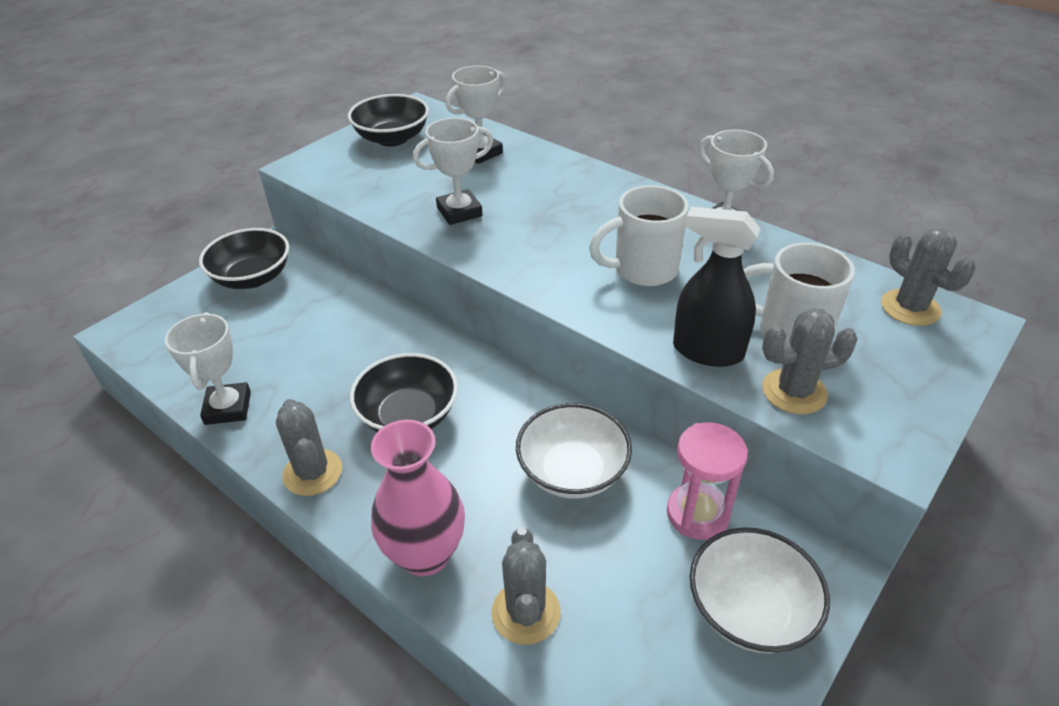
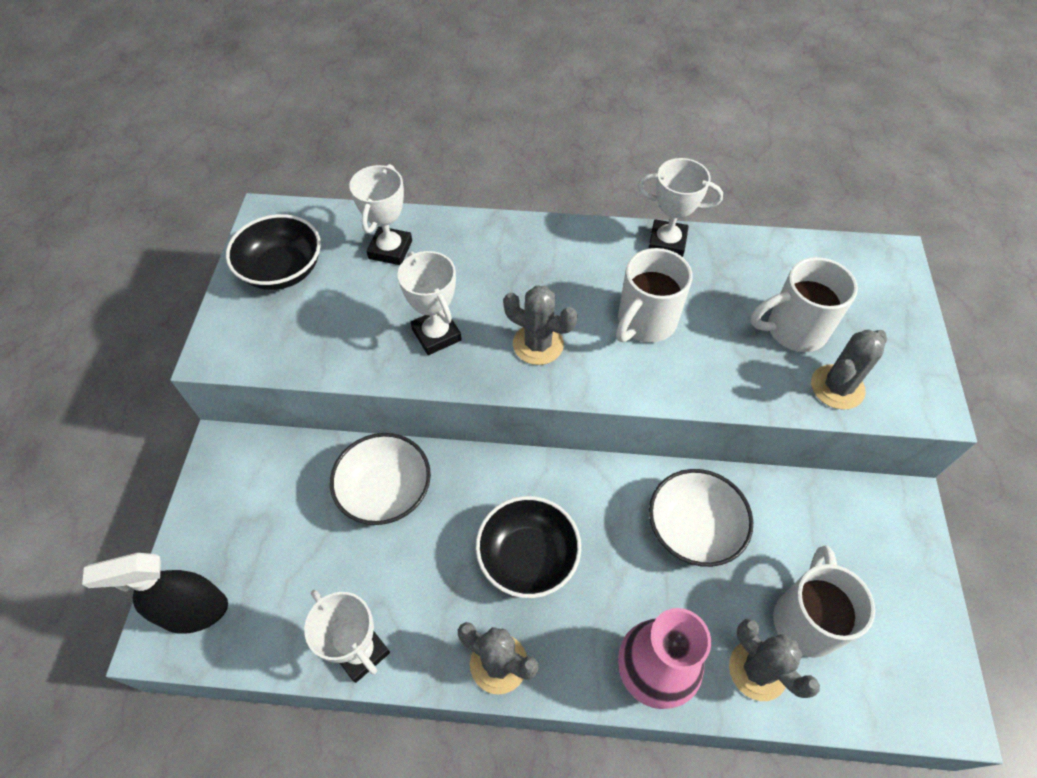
camera: 35 degrees left, 15 degrees up
black bowl [199,228,289,289] -> none
white trophy [413,118,494,225] -> white trophy turned 60 degrees counterclockwise [397,251,462,355]
pink hourglass [667,422,748,540] -> none
black spray bottle [673,207,760,367] -> black spray bottle moved to [82,553,228,634]
white bowl [690,527,830,653] -> white bowl moved to [330,433,431,525]
grey cactus [881,228,976,326] -> grey cactus moved to [503,285,578,365]
none -> white mug [773,545,875,658]

